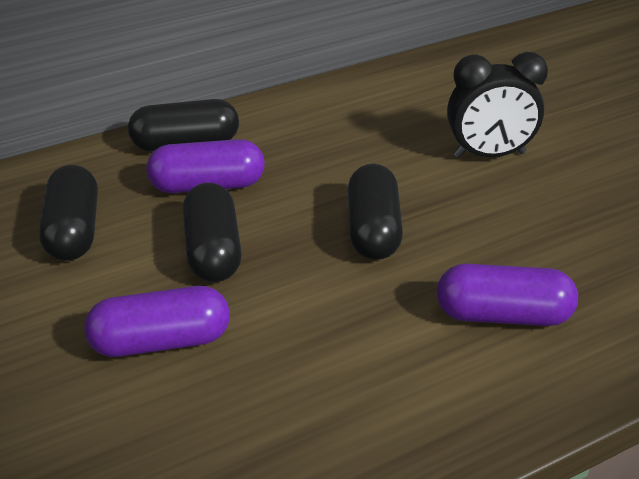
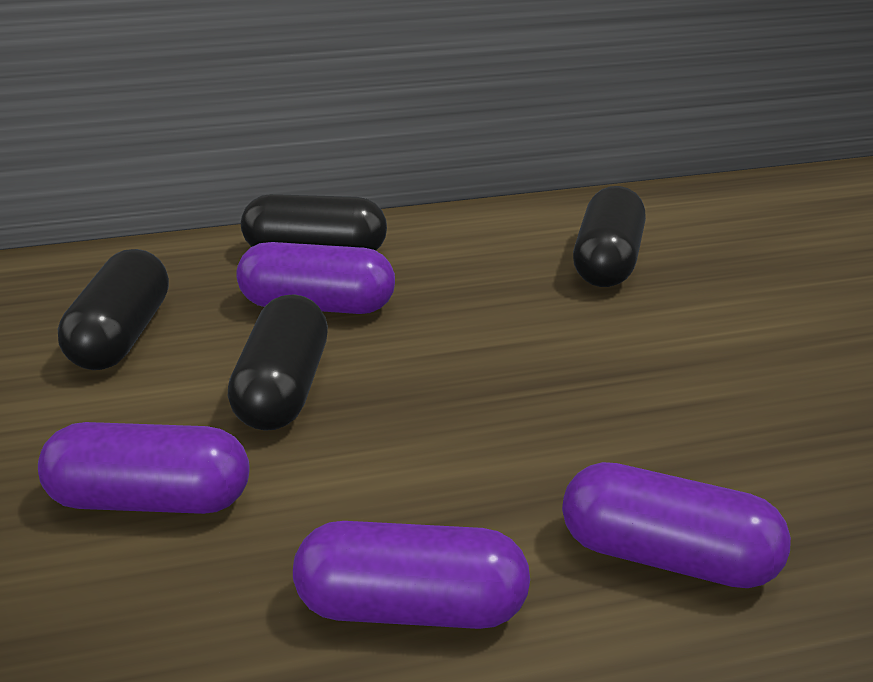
camera: 15 degrees right, 5 degrees down
black capsule [348,164,403,260] -> black capsule moved to [573,186,646,287]
black clock [447,52,548,158] -> none
none -> purple capsule [293,521,530,629]

